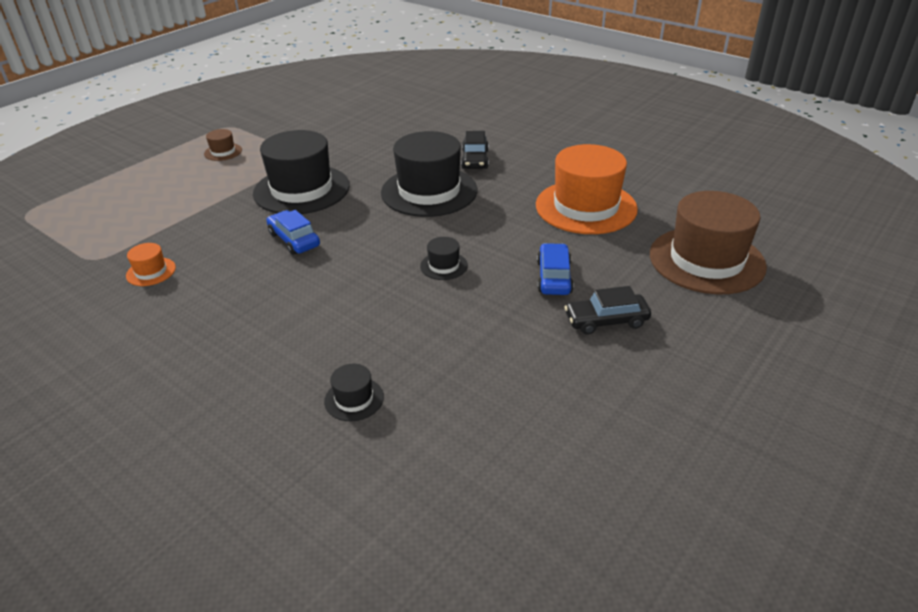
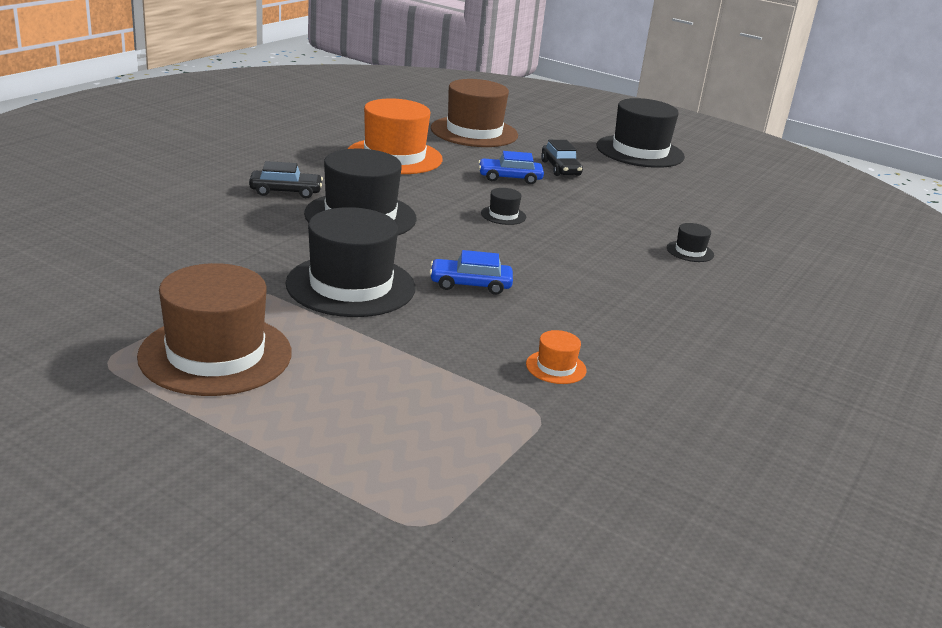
camera: 100 degrees left, 10 degrees down
brown hat [204,129,242,161] -> brown hat [137,263,292,396], size x2.35
blue car [266,210,320,255] -> blue car turned 45 degrees clockwise [430,250,513,295]
none -> black hat [597,98,685,168]

